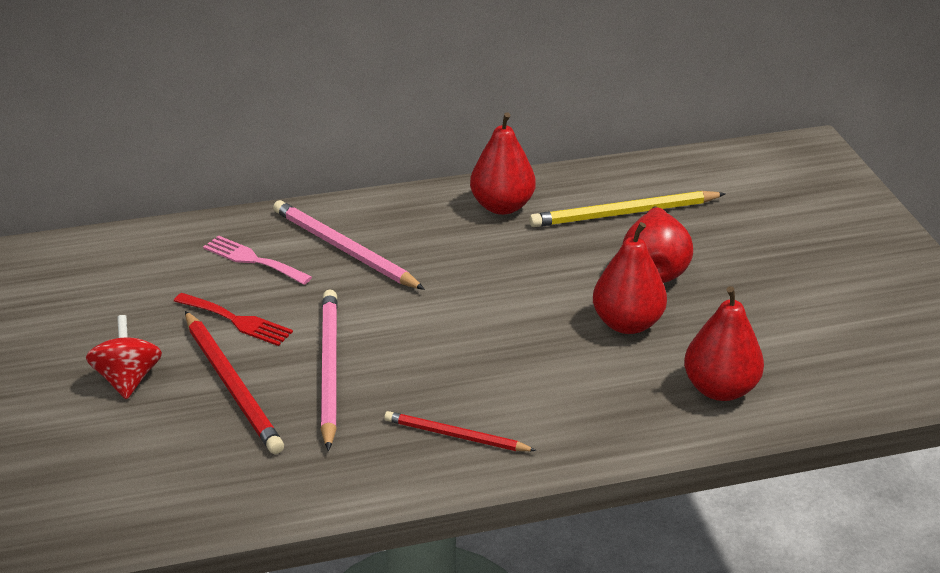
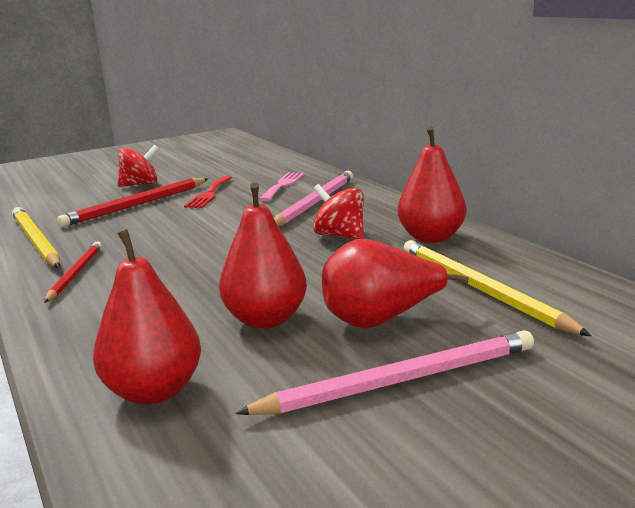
camera: 75 degrees right, 15 degrees down
pink pencil [321,290,338,451] -> pink pencil moved to [235,330,534,415]
none -> yellow pencil [12,207,60,268]
none -> red spinning top [313,184,364,239]

